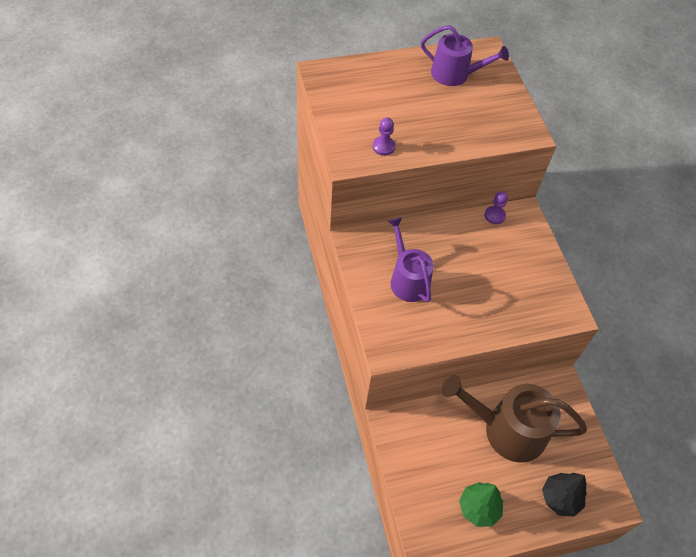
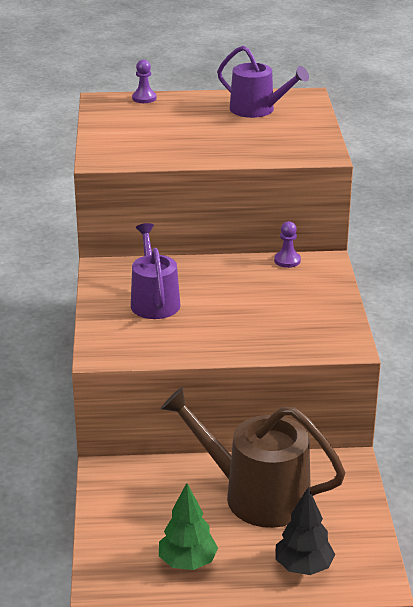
camera: 15 degrees right, 25 degrees down
purple pawn [372,118,396,156] -> purple pawn moved to [132,60,157,103]

